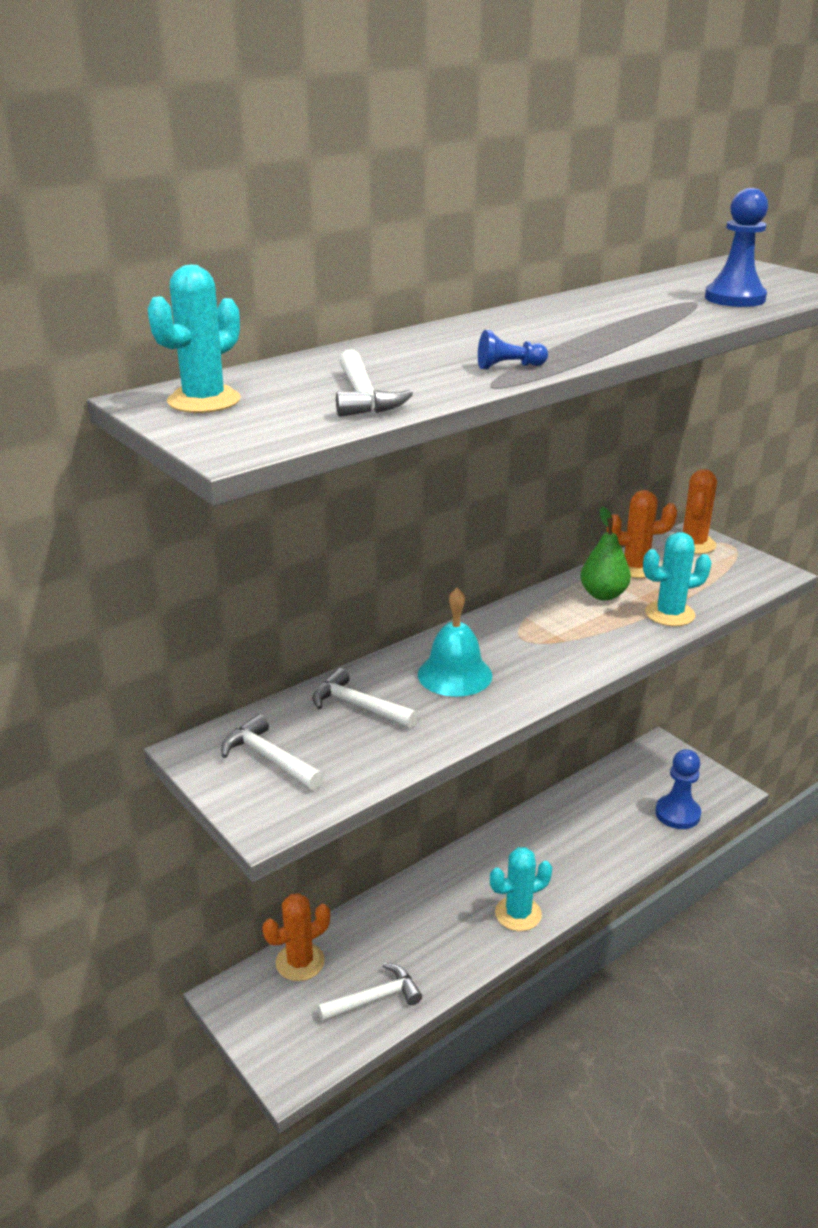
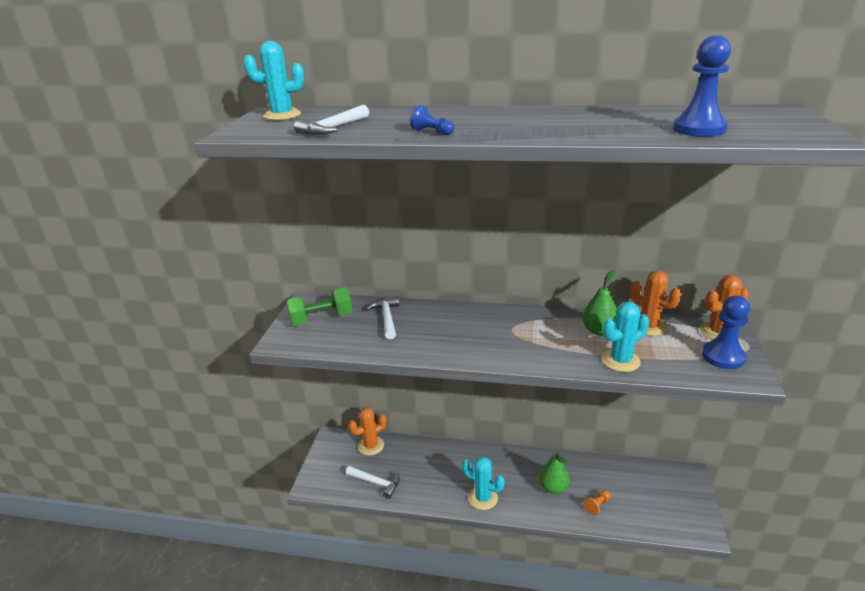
camera: 50 degrees right, 0 degrees up
white hammer [221,714,324,790] -> green dumbbell [286,287,352,326]
orange cactus [262,893,330,981] -> orange cactus turned 45 degrees counterclockwise [348,407,387,456]
turquoise bell [418,587,492,697] -> none
turquoise cactus [643,532,712,626] -> turquoise cactus turned 60 degrees counterclockwise [602,302,650,372]
blue pawn [655,749,701,829] -> blue pawn moved to [702,296,750,369]
none -> green pear [539,451,570,494]
none -> orange pawn [583,490,611,515]

